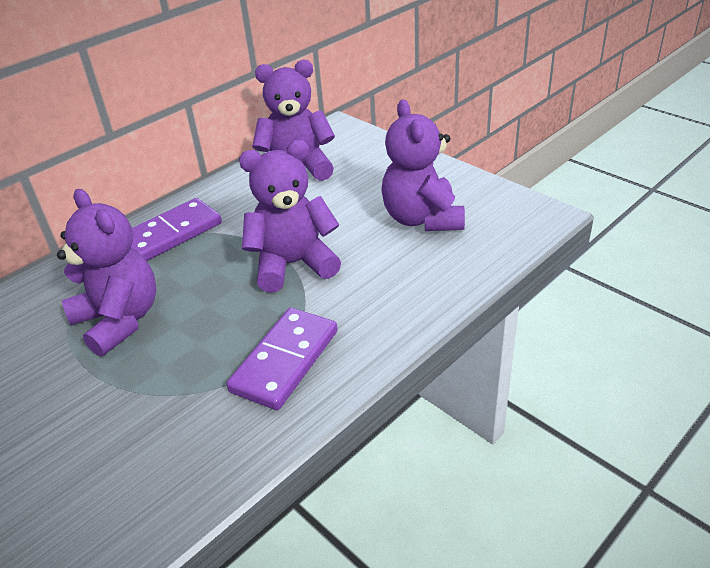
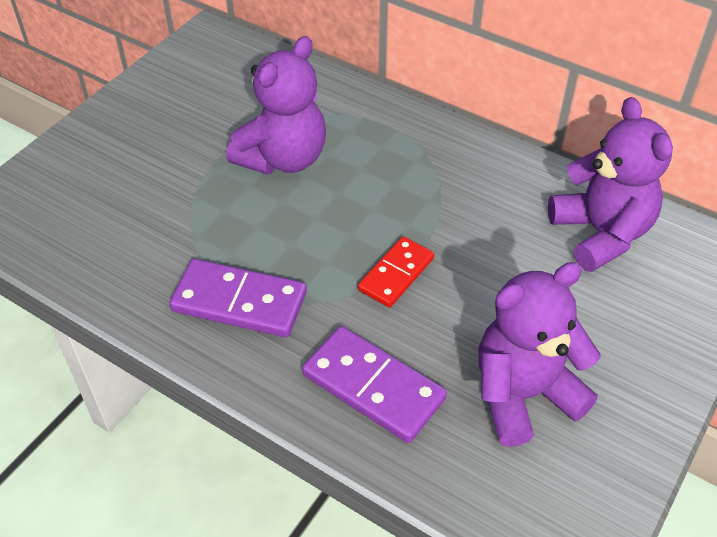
camera: 75 degrees right, 10 degrees up
purple domino [131,198,222,261] -> purple domino moved to [302,326,447,443]
purple teddy bear [239,140,341,293] -> red domino [358,236,434,308]

